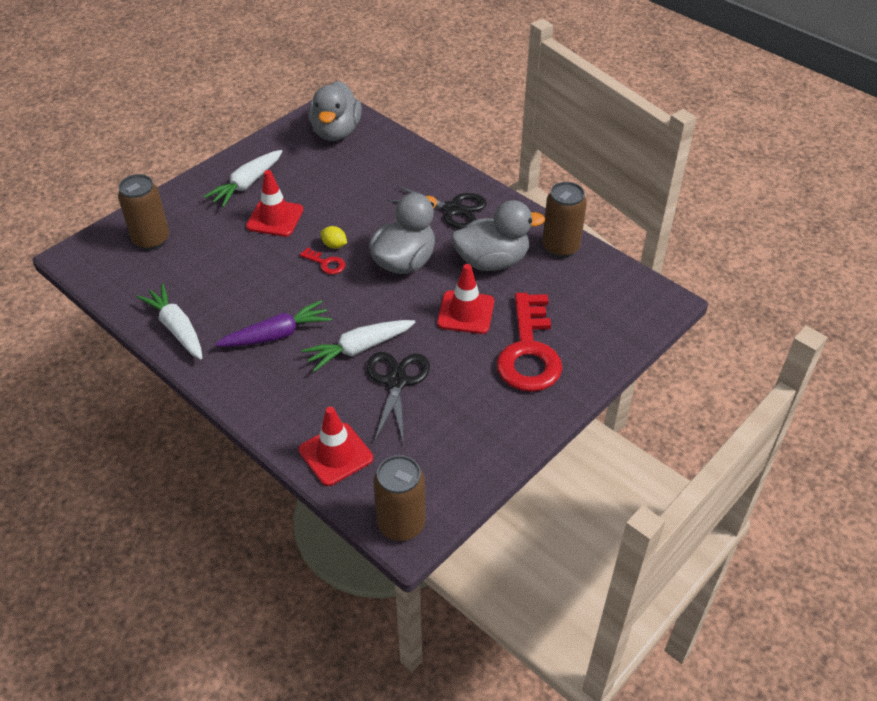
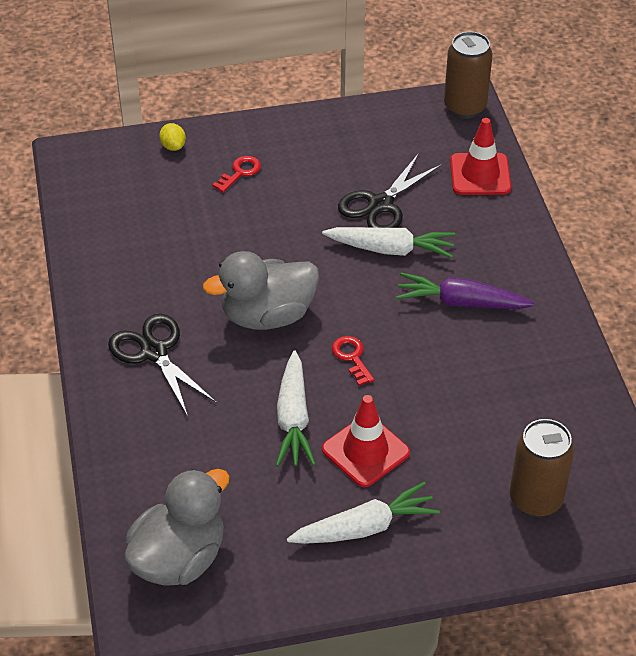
camera: 145 degrees left, 0 degrees up
white carrot [136,284,203,360] -> white carrot moved to [276,350,316,467]
yellow lemon [320,226,347,249] -> yellow lemon moved to [159,123,186,151]
red traffic cone [437,264,494,334] -> none
grey duck [451,200,545,271] -> none
red key [497,293,562,392] -> red key [212,156,261,193], size x0.41
brown can [542,182,587,258] -> none

